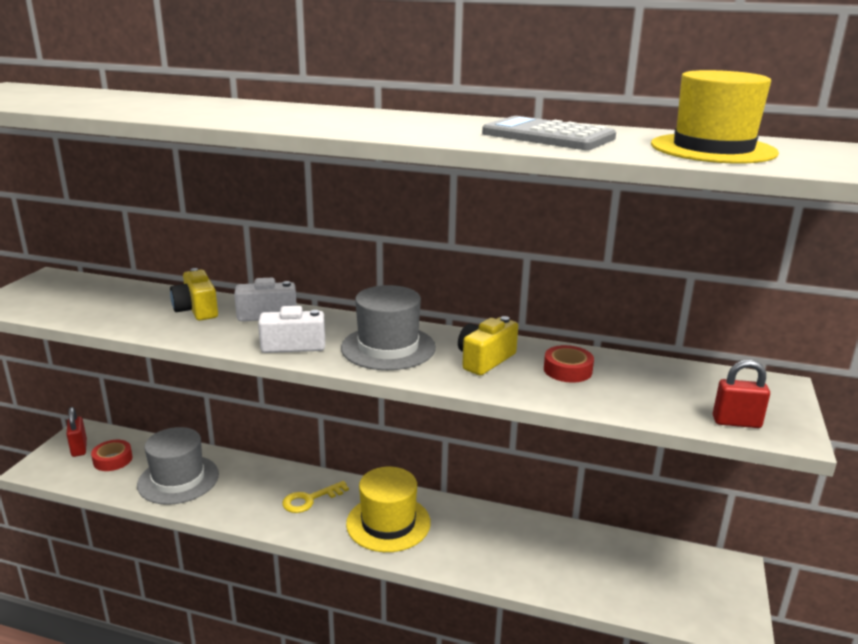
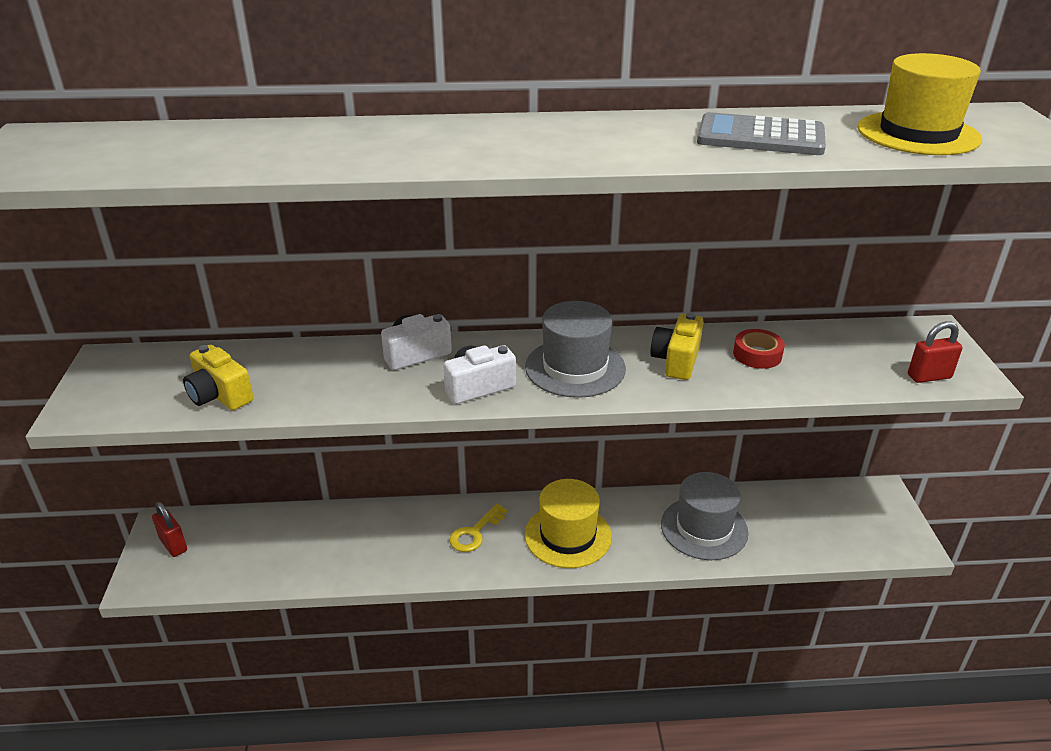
camera: 20 degrees left, 10 degrees up
red tape [91,440,132,471] -> none
grey hat [137,427,219,505] -> grey hat moved to [661,472,749,560]
yellow camera [170,268,218,321] -> yellow camera moved to [183,344,254,410]

